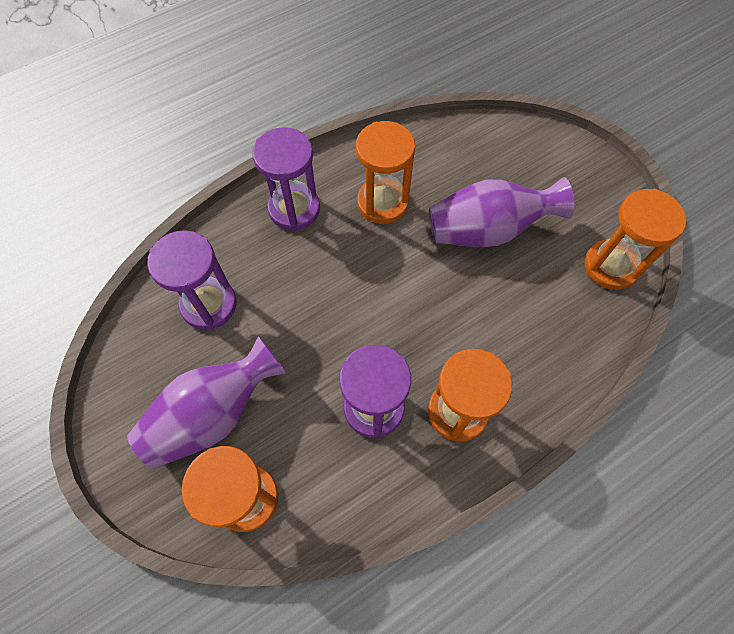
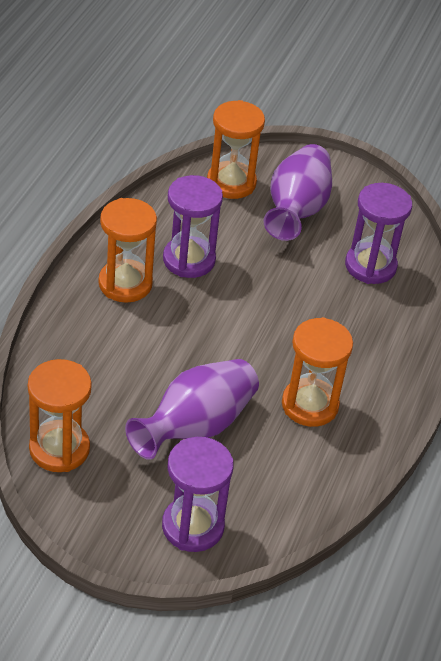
camera: 140 degrees right, 20 degrees down
purple hourglass [252,127,320,231] -> purple hourglass moved to [162,437,233,552]

